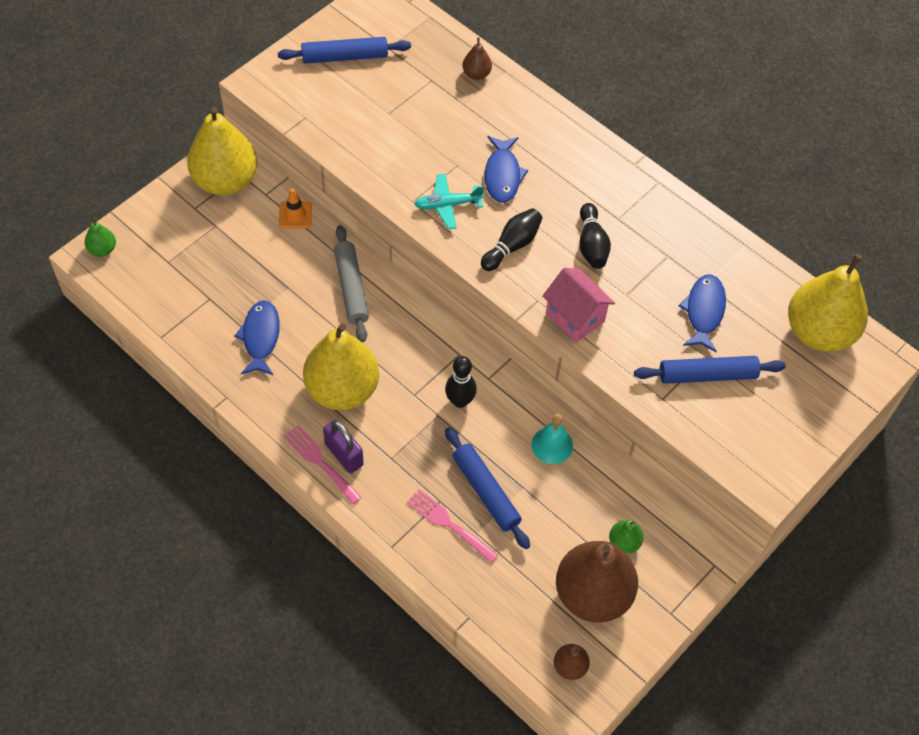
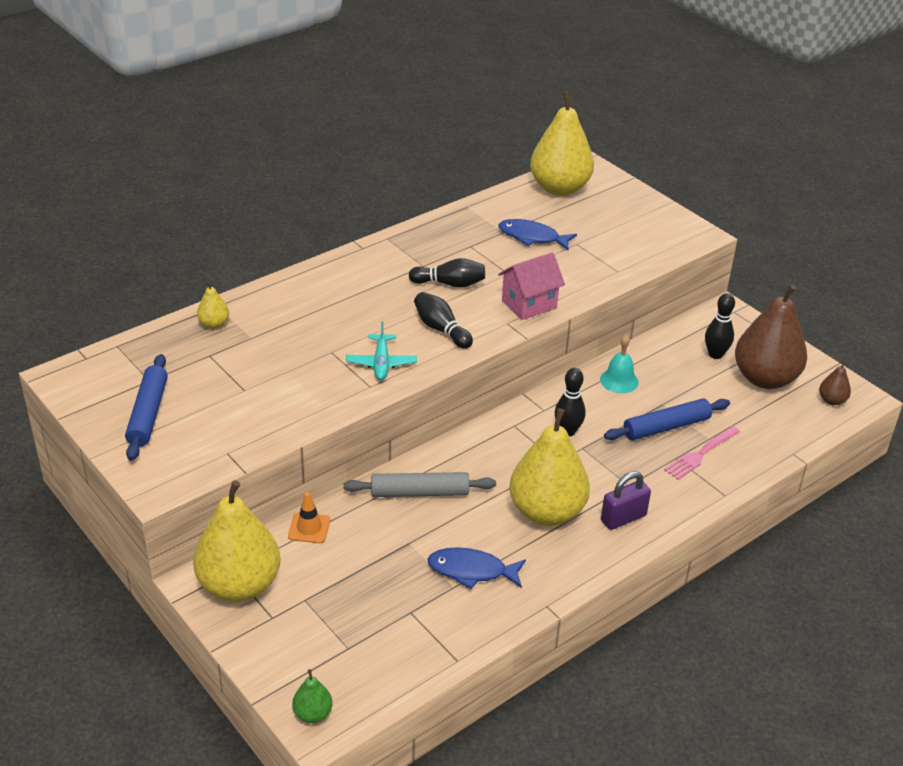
camera: 80 degrees left, 20 degrees down
pink fork [284,425,362,504] -> none
brown pear [462,37,492,80] -> yellow pear [197,281,229,329]
blue fish [485,136,528,203] -> none
green pear [609,520,643,554] -> black bowling pin [705,293,735,359]
blue rolling pin [634,356,786,384] -> none

